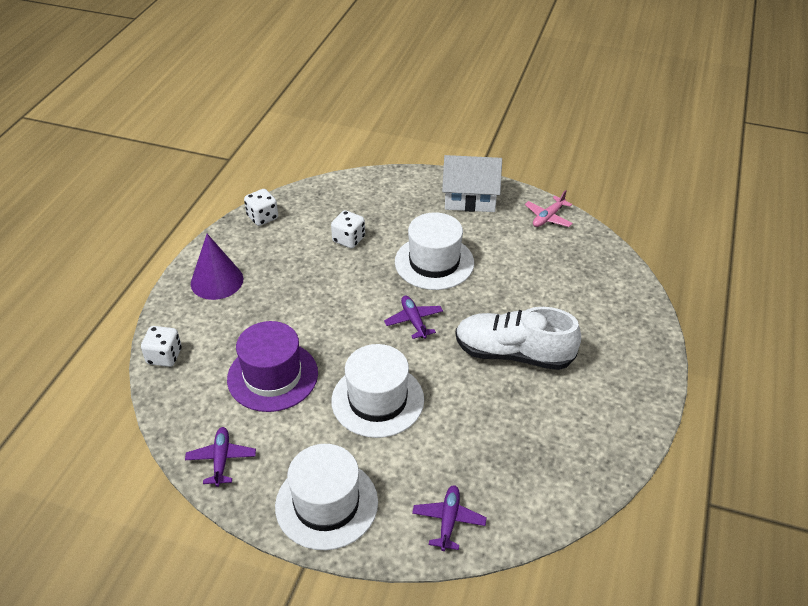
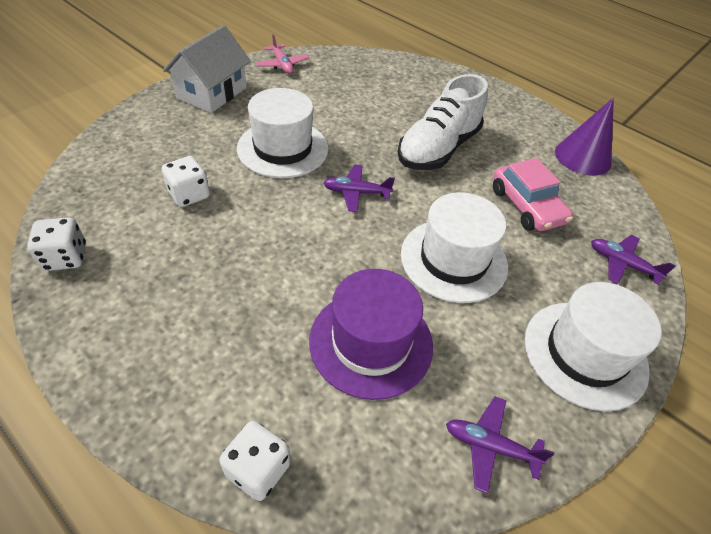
camera: 70 degrees left, 5 degrees up
purple cone [191,234,243,300] -> purple cone moved to [555,98,614,176]
none -> pink car [493,158,573,231]

